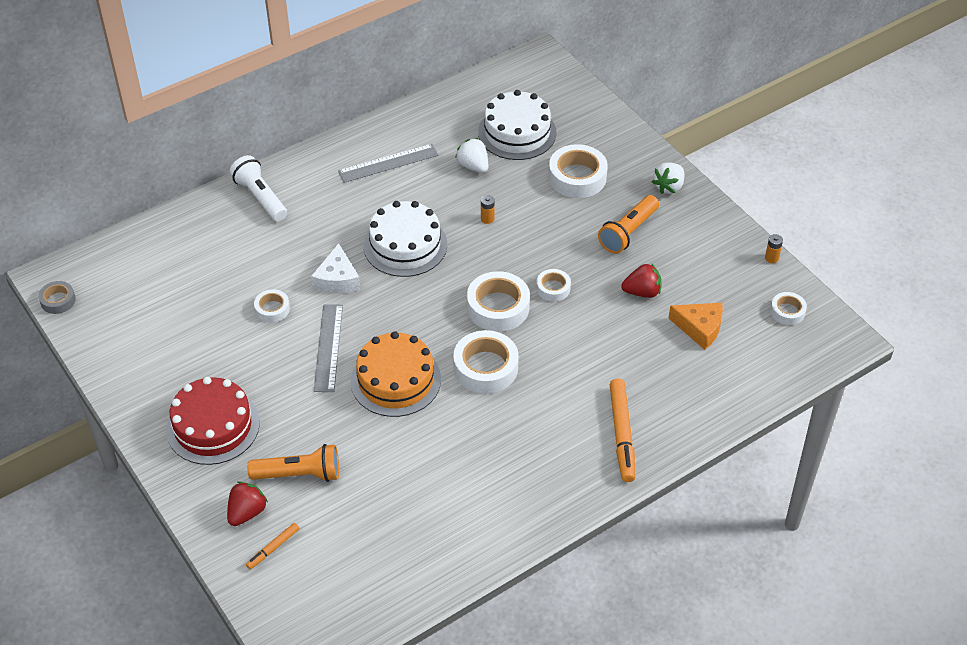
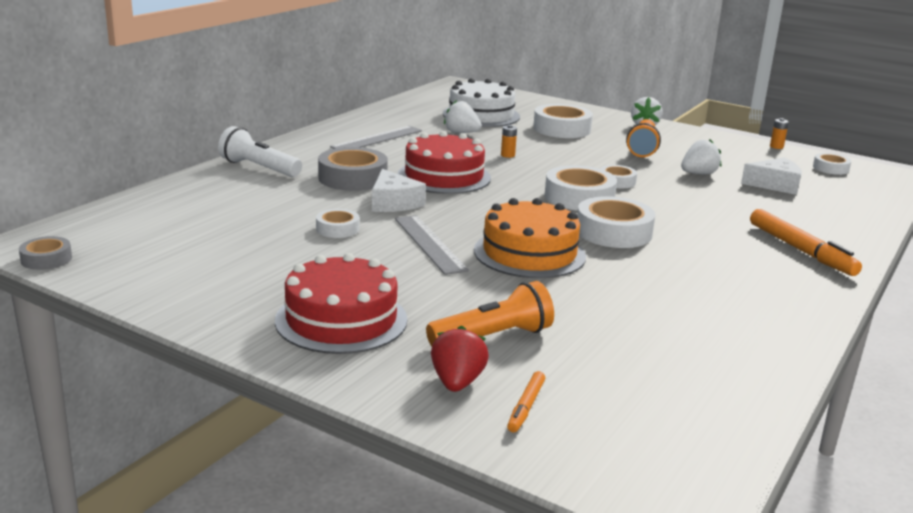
camera: 25 degrees left, 25 degrees down
white cake [363,201,447,277] -> red cake [397,131,491,194]
red strawberry [621,263,662,298] -> white strawberry [681,139,722,174]
orange cheese [668,303,723,350] -> white cheese [741,157,802,195]
none -> grey tape [318,147,388,191]

